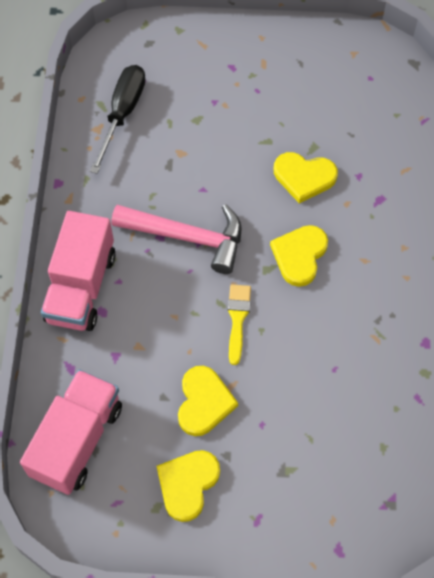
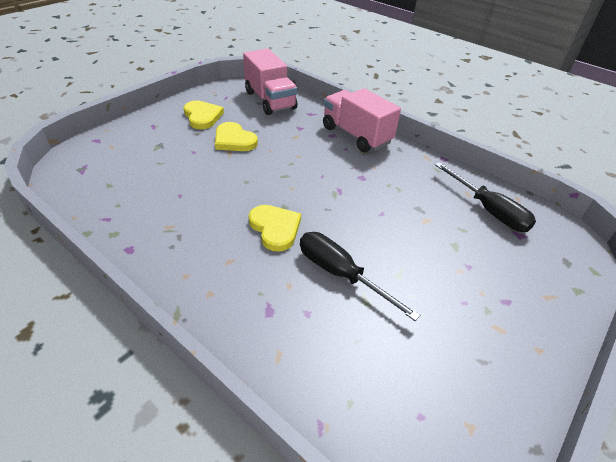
camera: 125 degrees right, 20 degrees down
pink hammer [111,204,242,274] -> none
yellow brush [228,284,251,365] -> none
yellow heart [274,152,338,203] -> black screwdriver [300,232,420,321]

